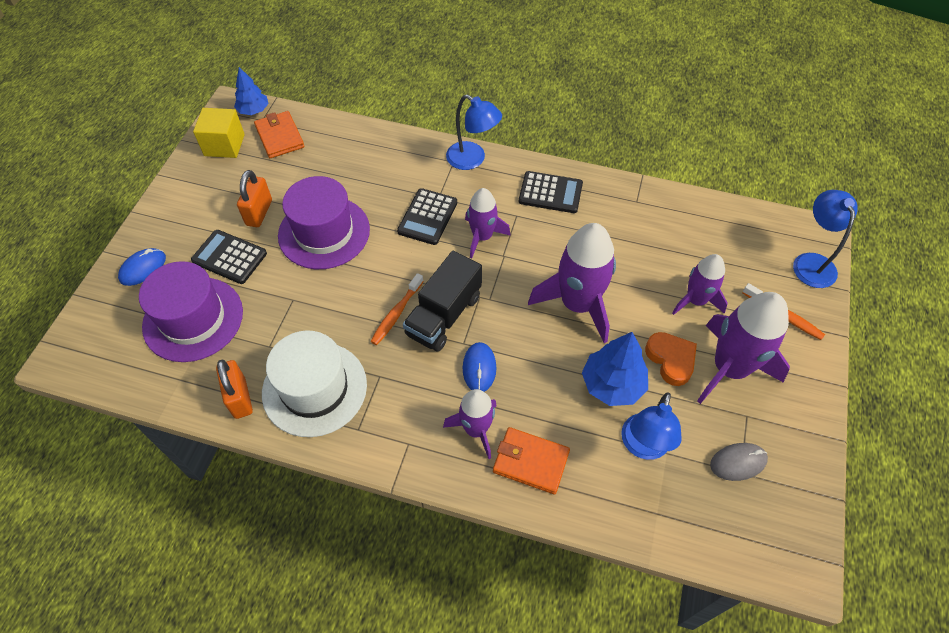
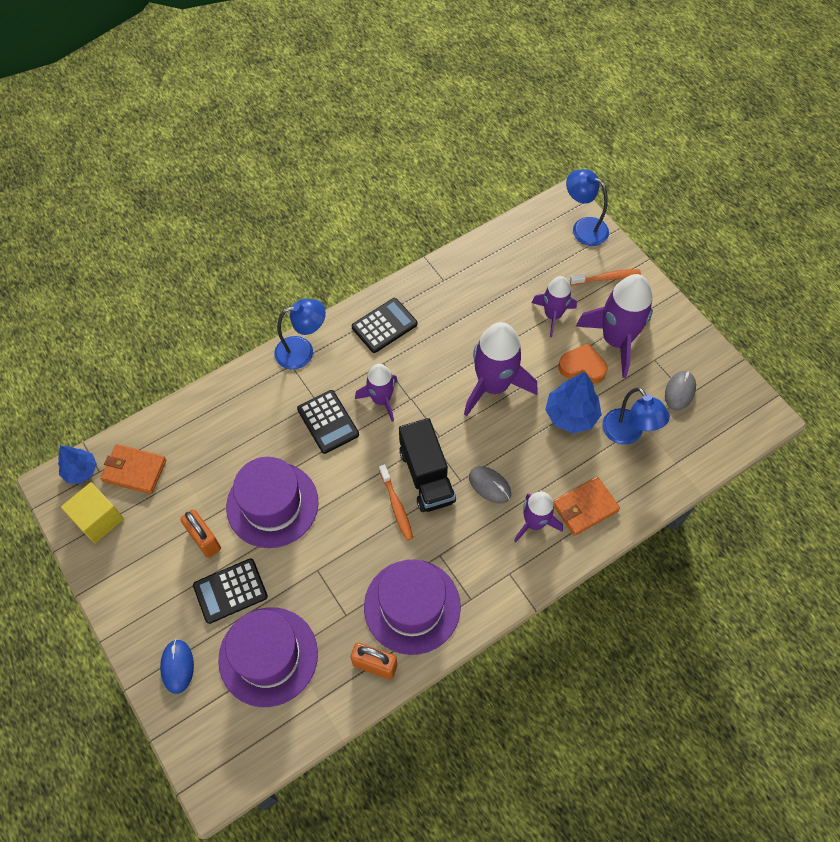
camera: 50 degrees left, 5 degrees up
white hat [262,331,367,437] -> purple hat [364,559,461,655]
blue mouse [463,342,496,392] -> grey mouse [469,466,511,504]

